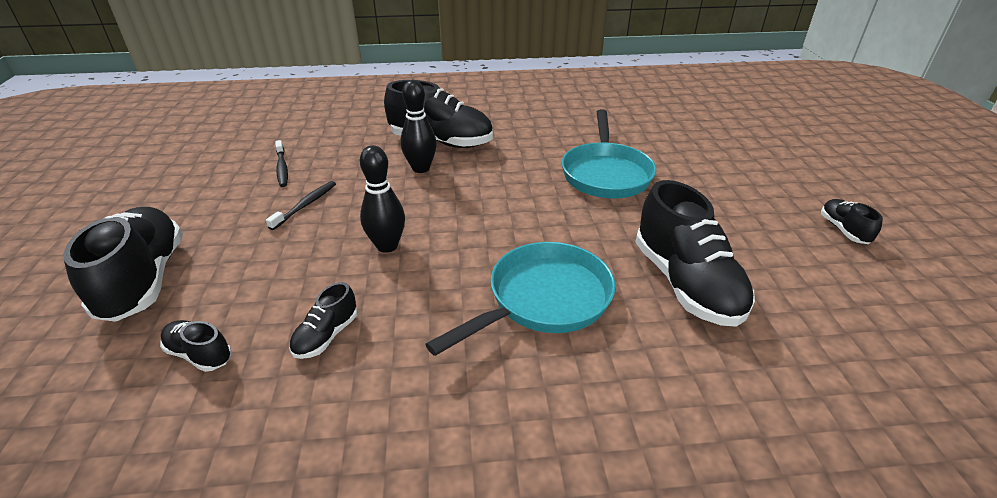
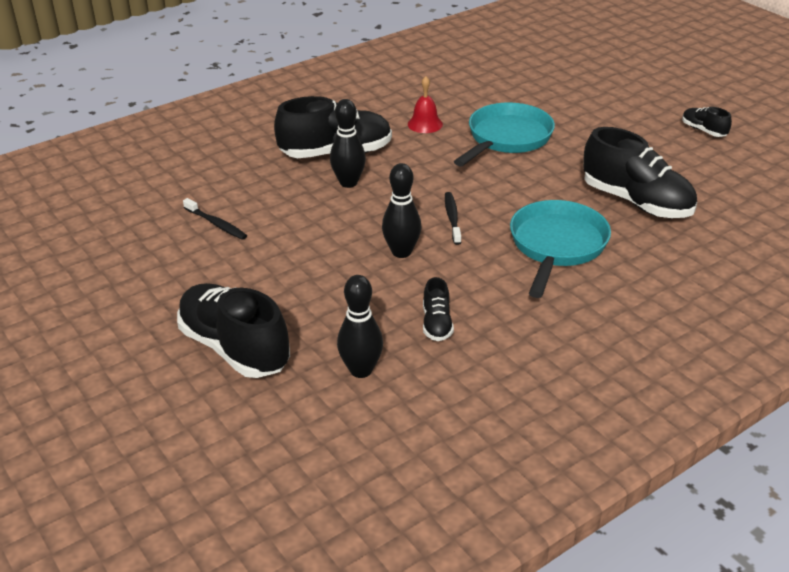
camera: 30 degrees left, 0 degrees up
black shoe [160,320,232,372] -> black bowling pin [337,275,383,378]
black toothbrush [266,181,336,230] -> black toothbrush moved to [445,192,461,245]
turquoise pan [562,109,656,198] -> turquoise pan turned 120 degrees counterclockwise [454,103,555,166]
none -> red bell [408,76,443,133]

